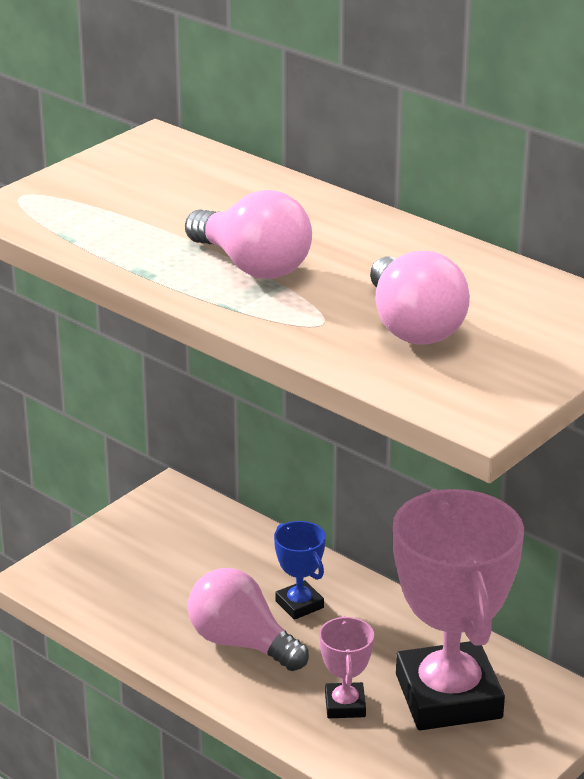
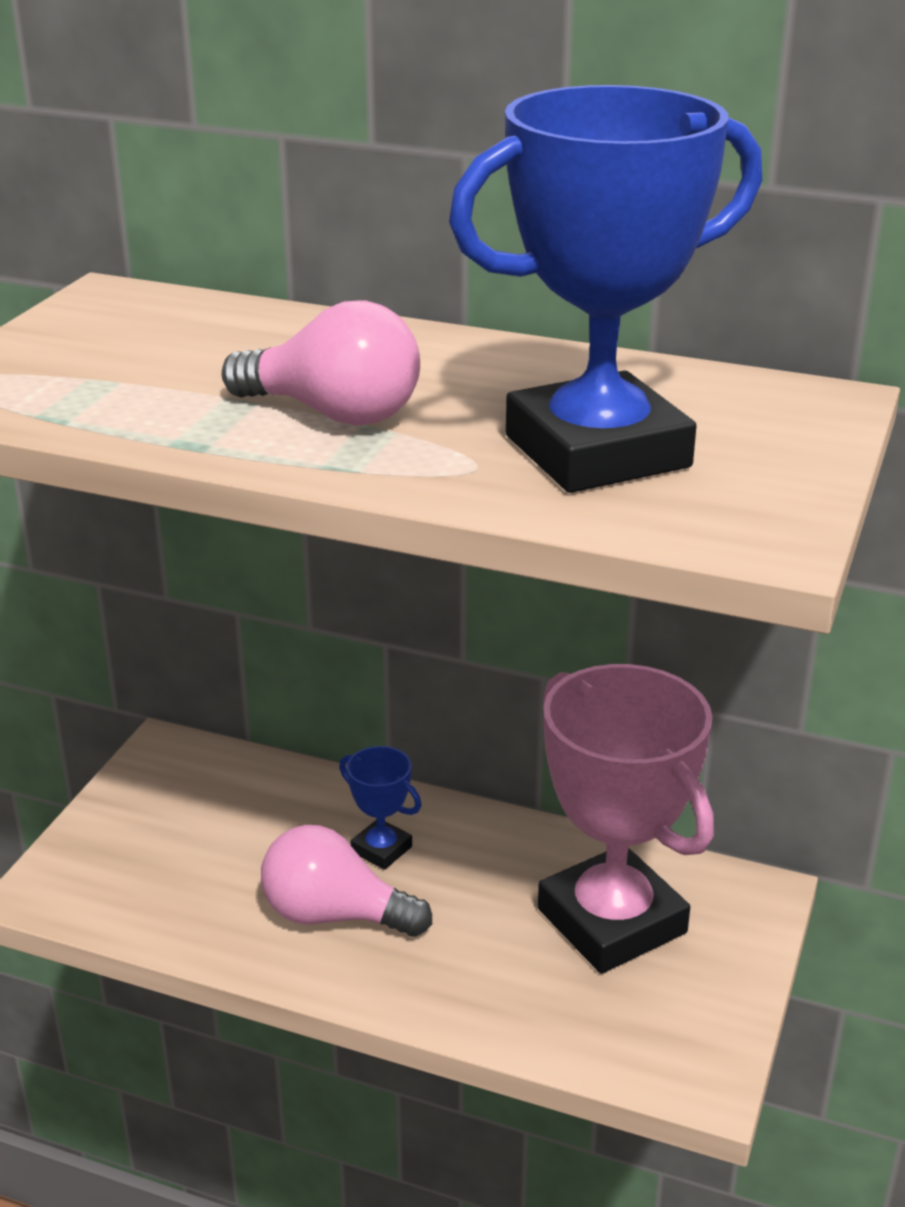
camera: 20 degrees left, 0 degrees up
pink trophy [319,616,374,718] -> none
pink light bulb [370,251,470,345] -> blue trophy [449,85,762,493]

